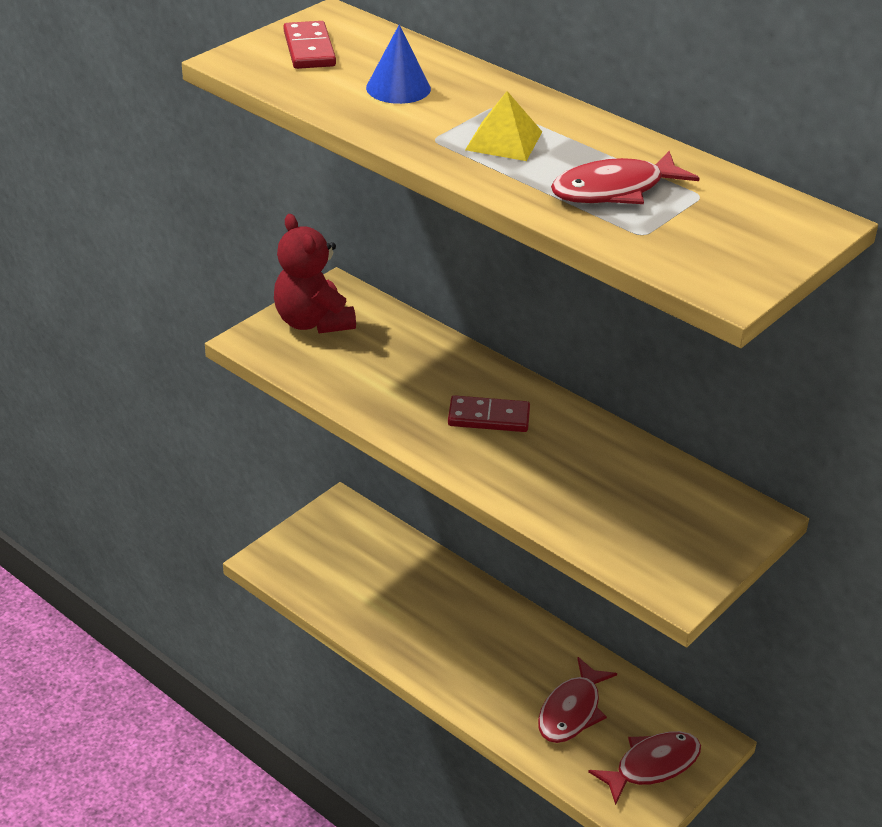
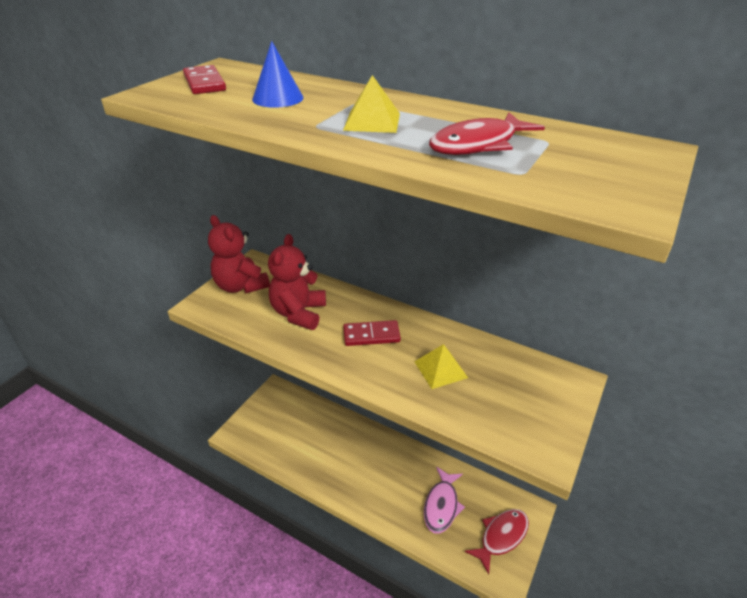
camera: 10 degrees left, 0 degrees up
red fish [538,657,617,743] -> pink fish [424,467,465,534]
none -> red teddy bear [268,234,326,330]
none -> yellow pyramid [414,344,468,389]

